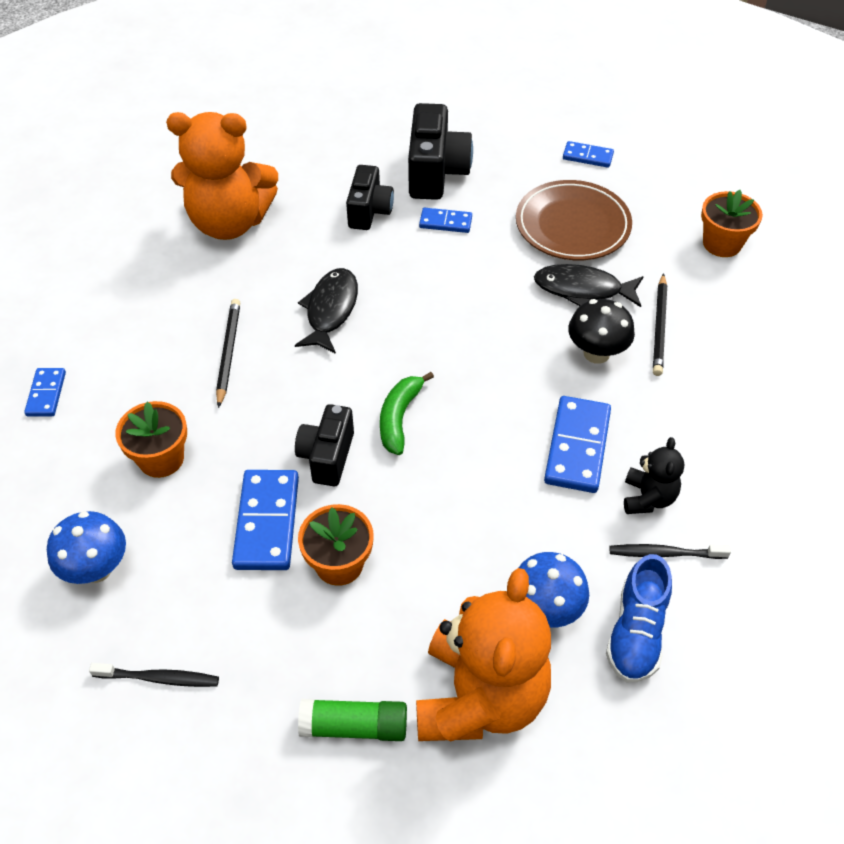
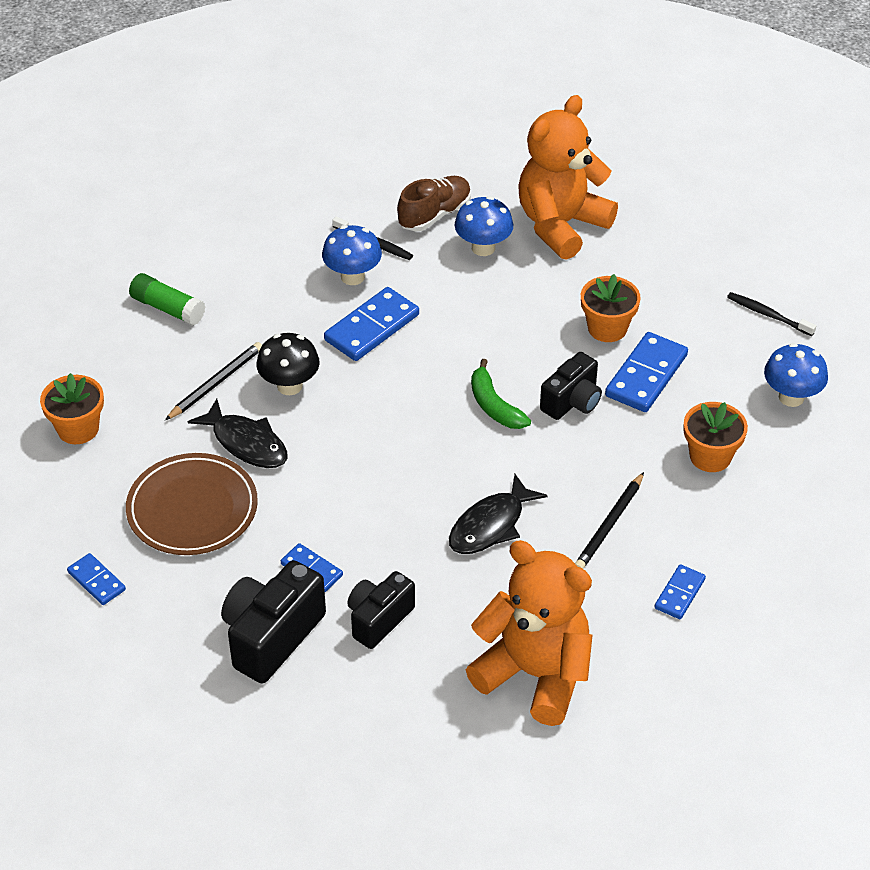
camera: 150 degrees left, 5 degrees down
blue domino [24,368,66,417] -> blue domino moved to [655,564,706,619]
green glue stick [298,699,407,741] -> green glue stick moved to [129,273,205,326]
green banana [380,372,434,455] -> green banana turned 105 degrees clockwise [471,359,531,429]
blue shoe [606,554,672,682] -> brown shoe [397,176,471,231]
black teddy bear [624,437,684,514] -> blue mushroom [322,225,382,285]

